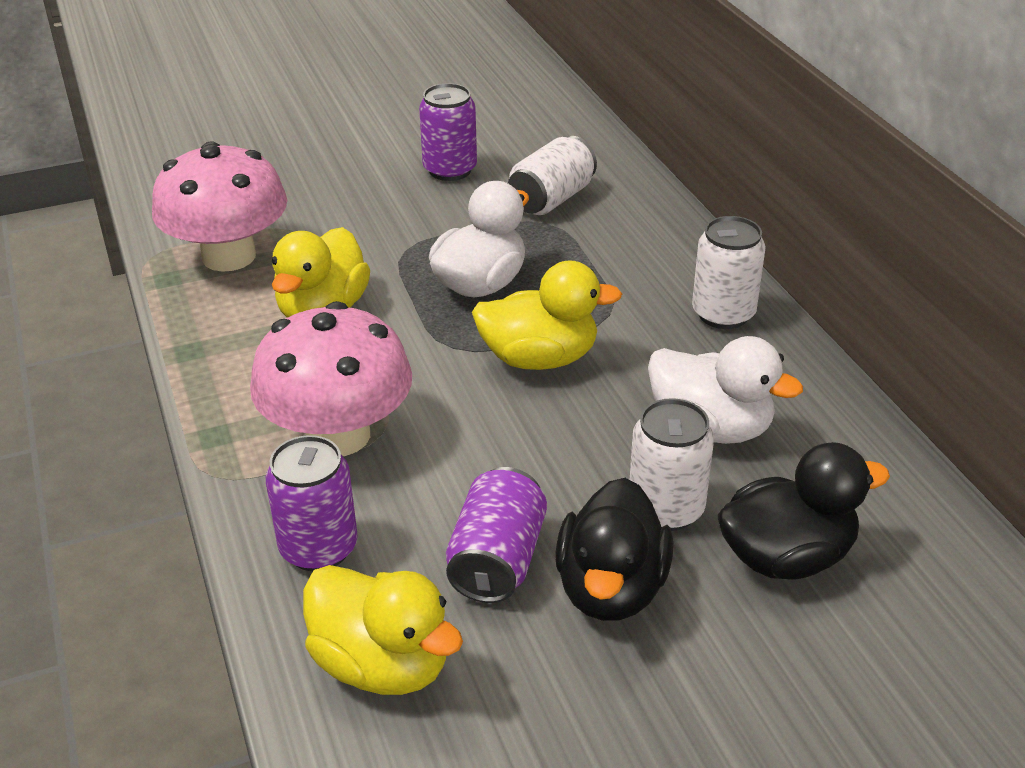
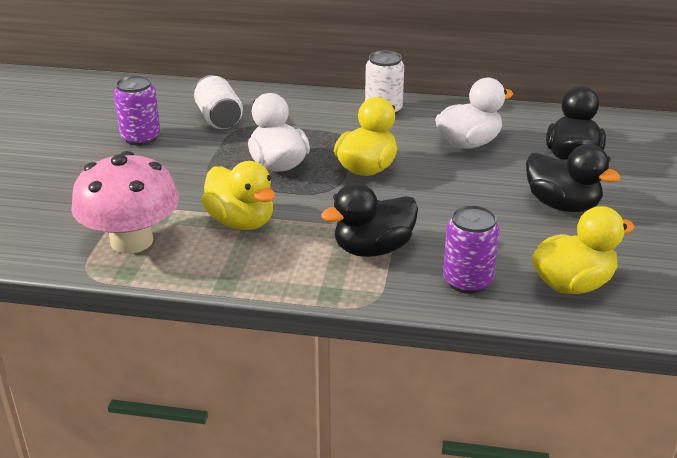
camera: 60 degrees left, 5 degrees down
pink mushroom [250,301,412,456] -> black duck [321,183,418,257]
purple can [446,467,547,603] -> none
white can [630,398,714,531] -> none

